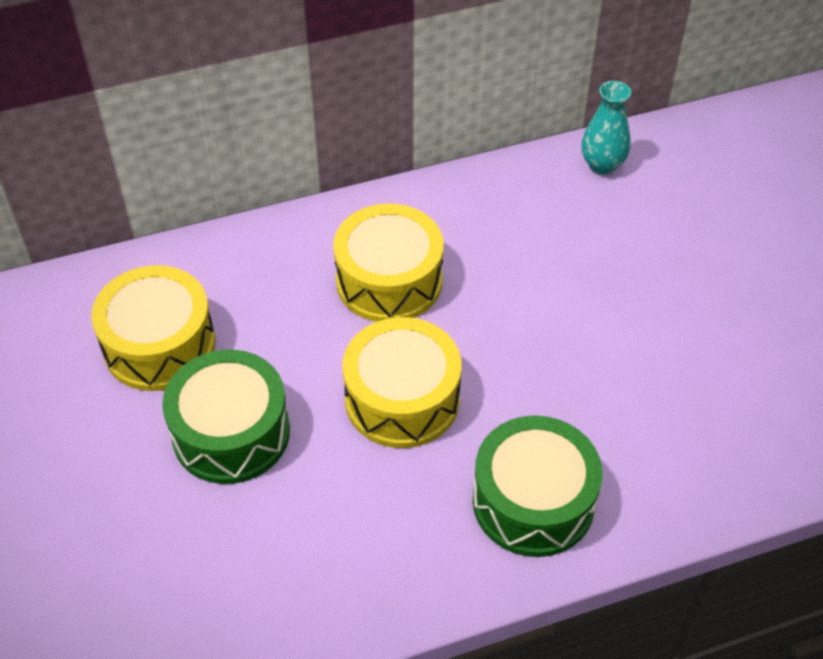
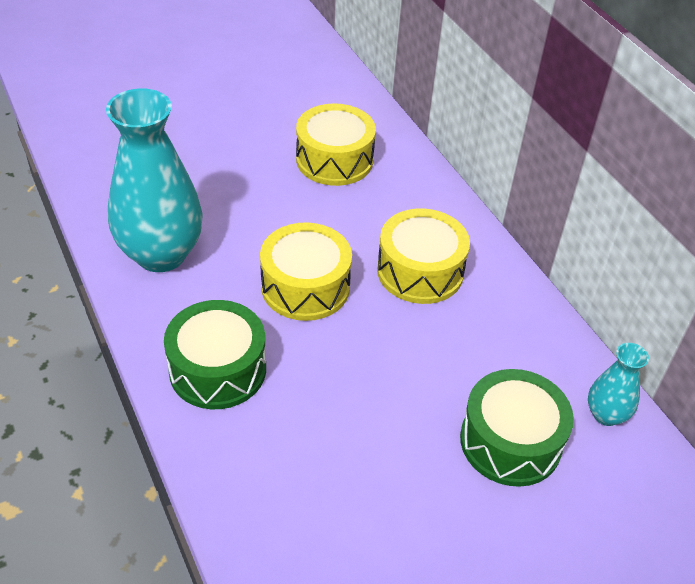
camera: 80 degrees right, 5 degrees down
green drum [162,350,290,484] -> green drum moved to [460,369,574,487]
none -> turquoise vase [106,88,203,272]

